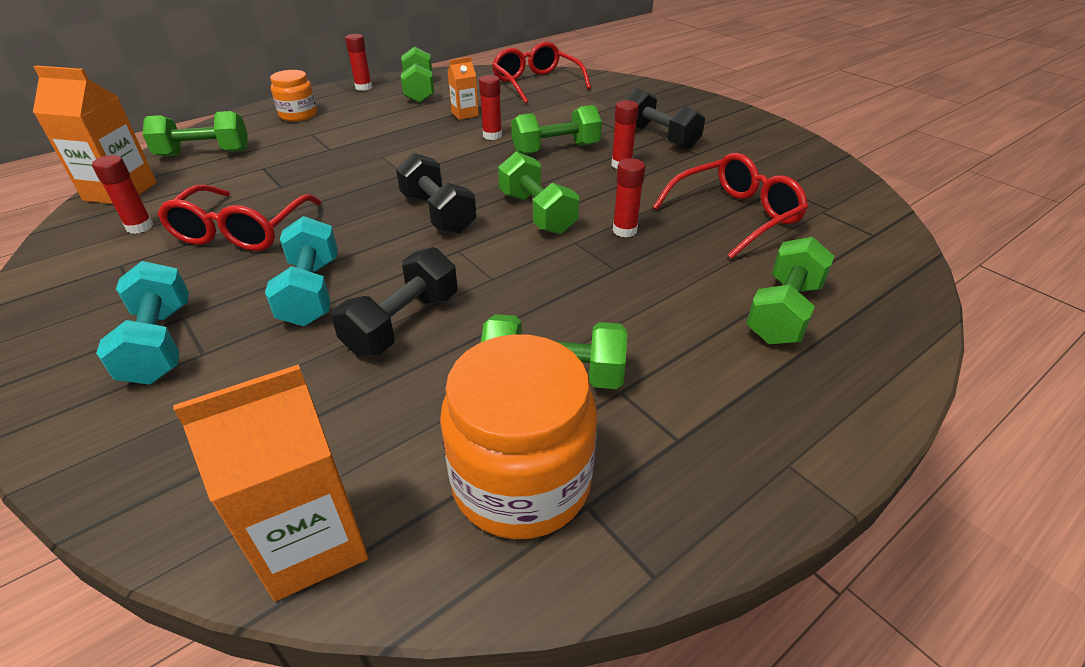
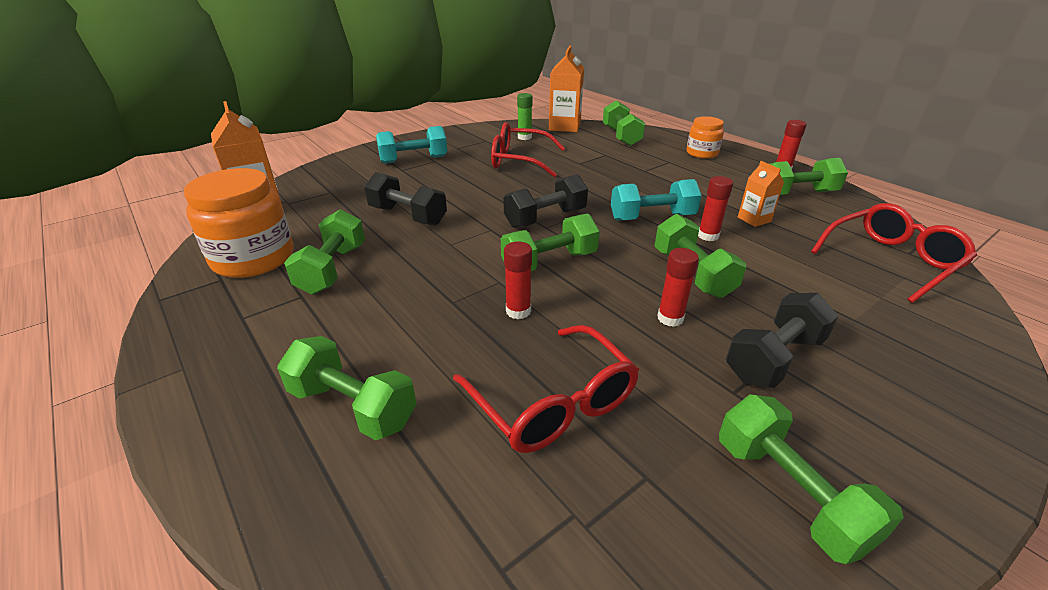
camera: 90 degrees right, 5 degrees down
red glue stick [92,155,154,234] -> green glue stick [517,93,532,140]
turquoise dumbbell [265,216,338,326] -> turquoise dumbbell moved to [611,179,702,221]
none -> green dumbbell [719,394,904,564]

